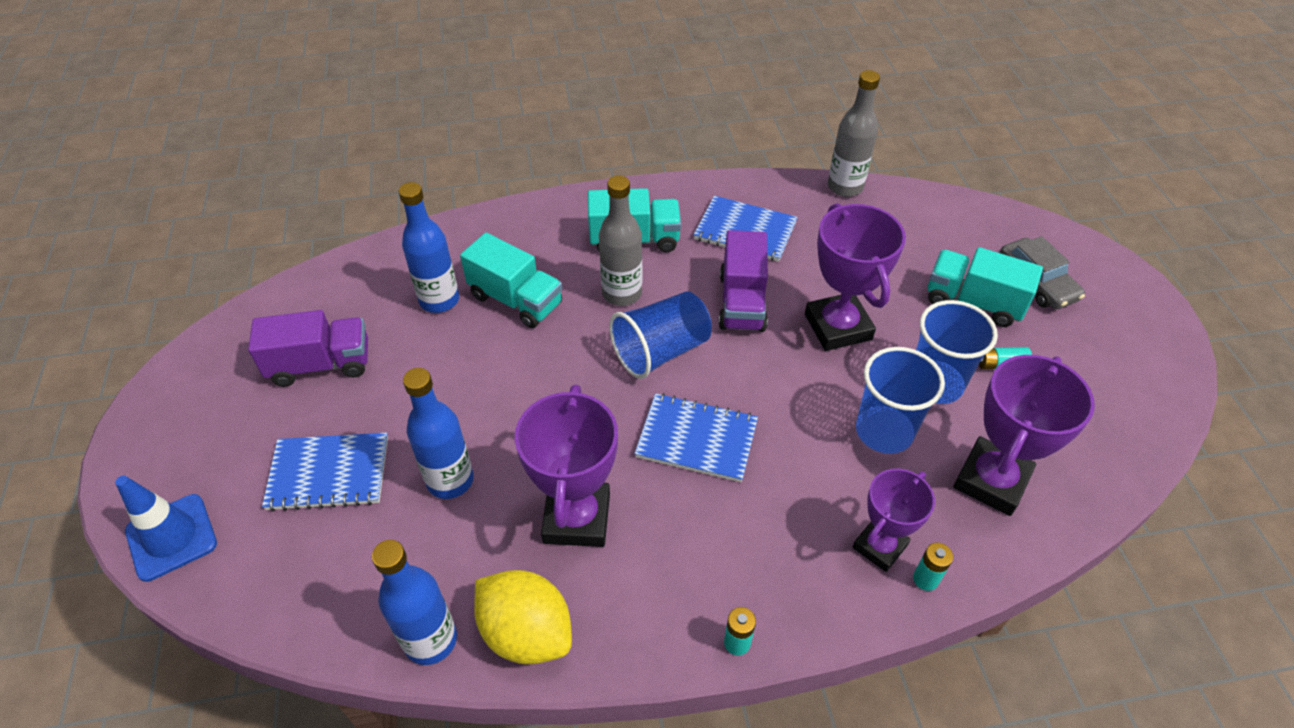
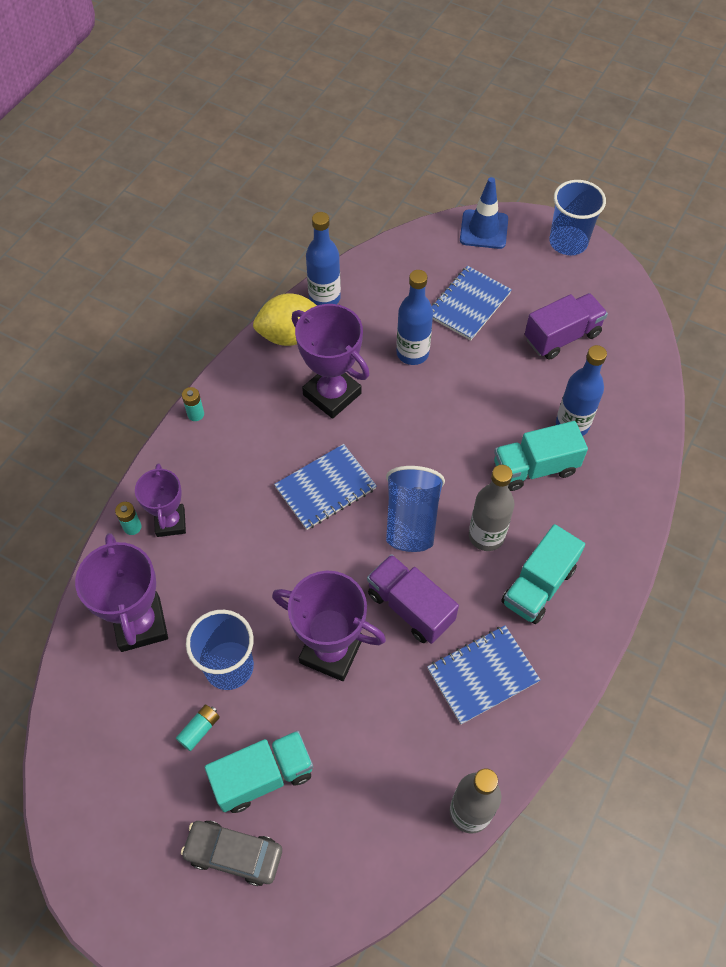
camera: 130 degrees right, 10 degrees up
purple truck [248,310,368,387] -> purple truck turned 150 degrees counterclockwise [525,293,608,360]
blue cup [856,347,945,454] -> blue cup moved to [549,180,606,255]

